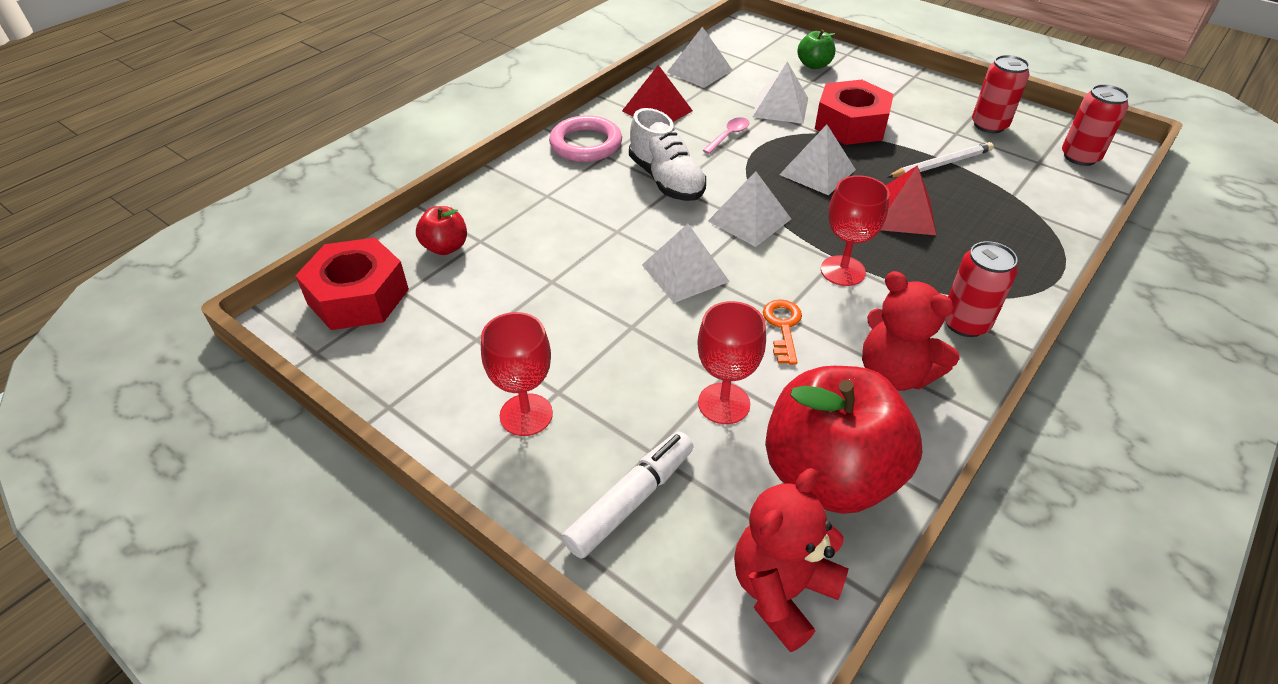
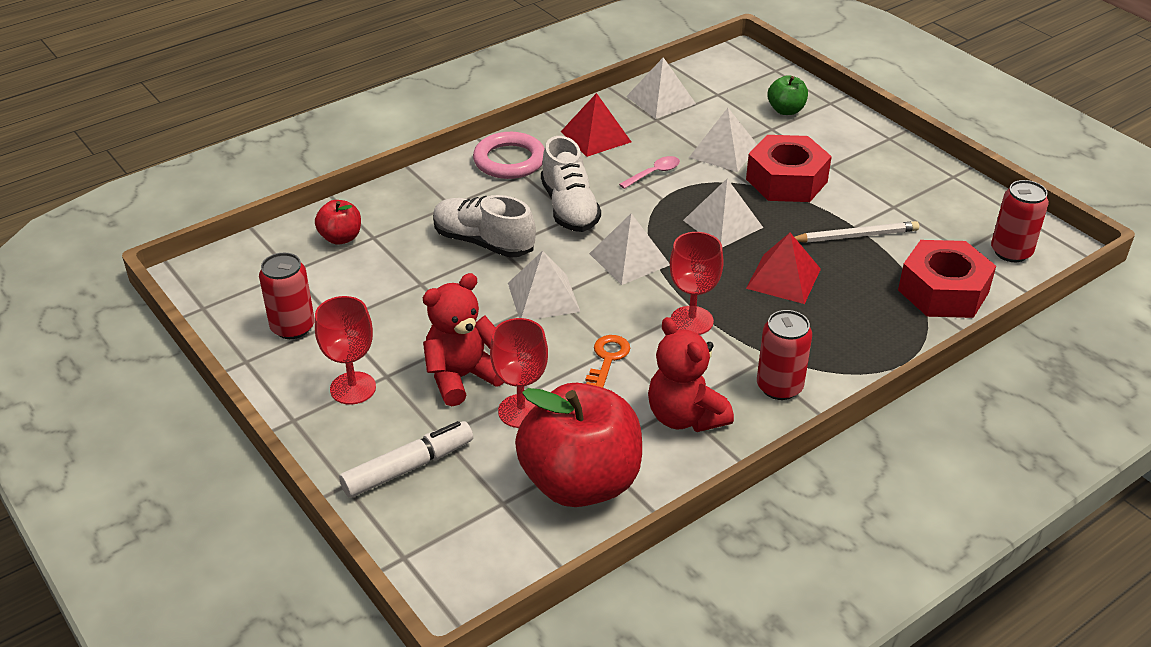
camera: 15 degrees right, 5 degrees down
red nut [295,238,409,330] -> red nut moved to [898,240,996,318]
red teddy bear [734,468,849,652] -> red teddy bear moved to [423,273,504,406]
red can [972,55,1029,133] -> red can moved to [259,253,315,339]
none -> white shoe [433,195,536,258]

